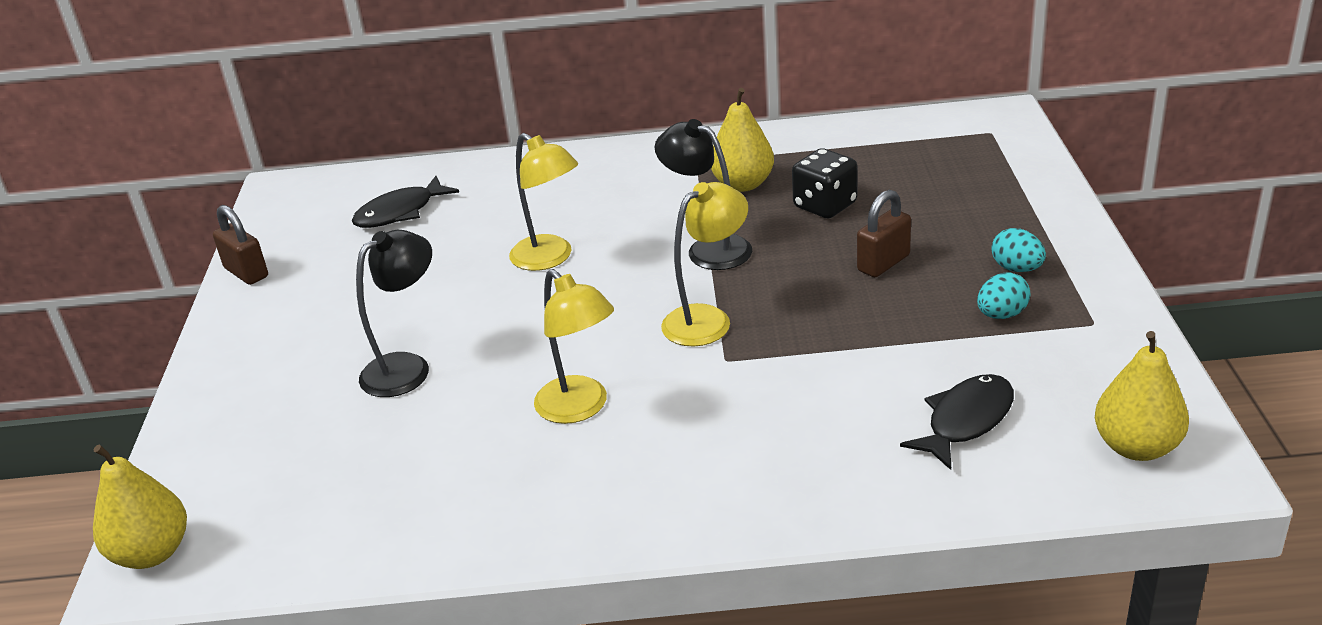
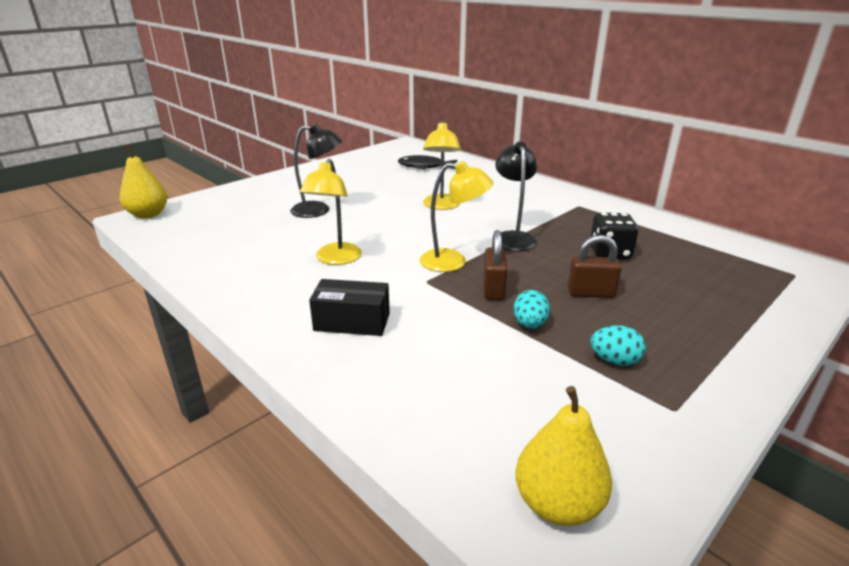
camera: 45 degrees right, 5 degrees down
brown padlock [213,205,268,285] -> brown padlock moved to [483,230,508,300]
yellow pear [711,88,774,192] -> none
black fish [900,374,1014,470] -> none
turquoise egg [992,228,1046,272] -> turquoise egg moved to [514,290,550,329]
none -> black box [309,279,390,336]

